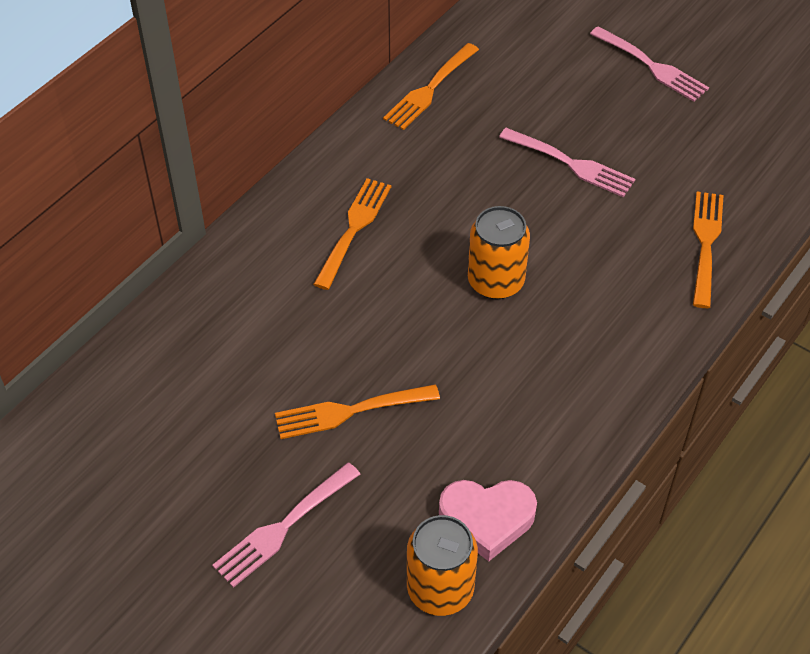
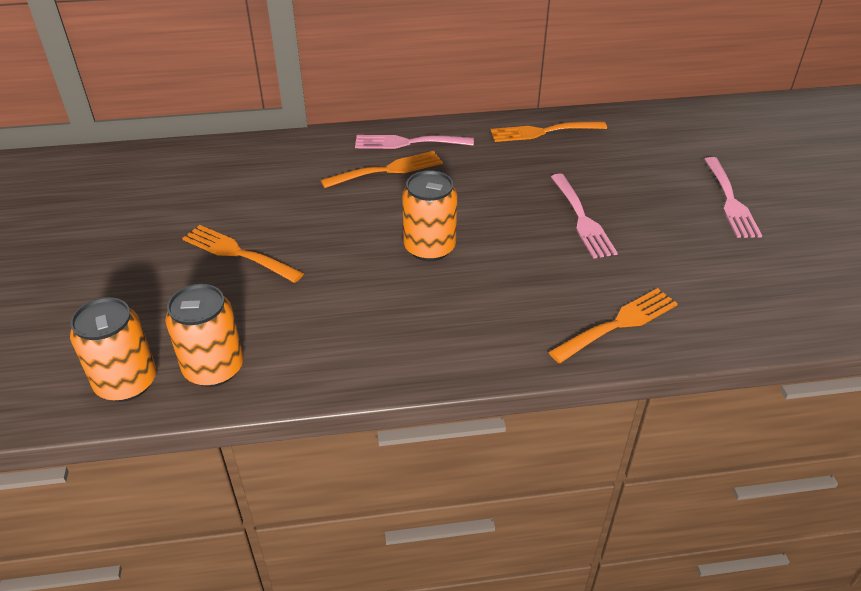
camera: 45 degrees right, 10 degrees down
pink fork [212,462,360,588] -> pink fork moved to [355,135,474,149]
pink heart [439,480,537,561] -> orange can [165,284,243,387]

